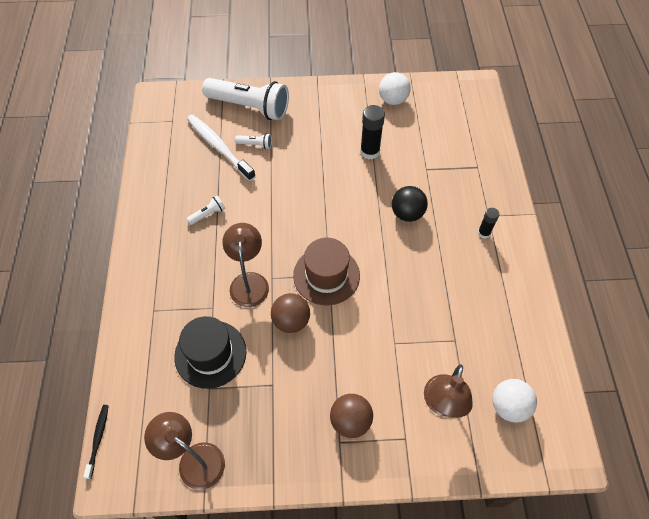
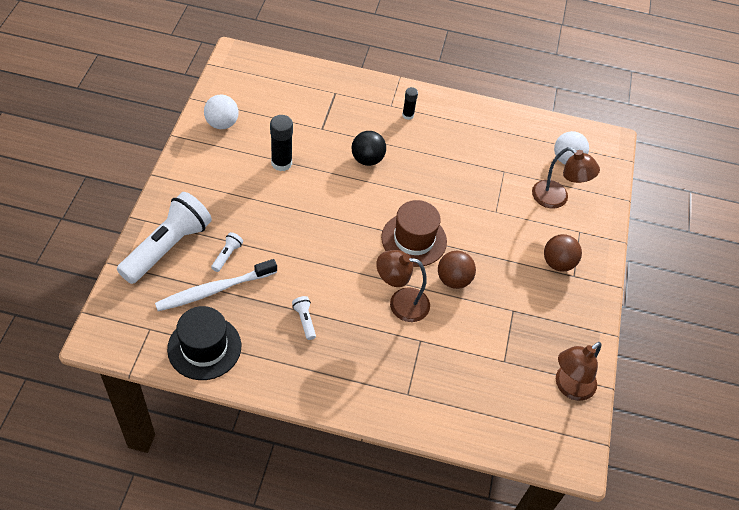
camera: 80 degrees left, 5 degrees down
black toothbrush [83,405,109,479] -> none
black hat [174,316,246,389] -> black hat moved to [167,306,241,380]

